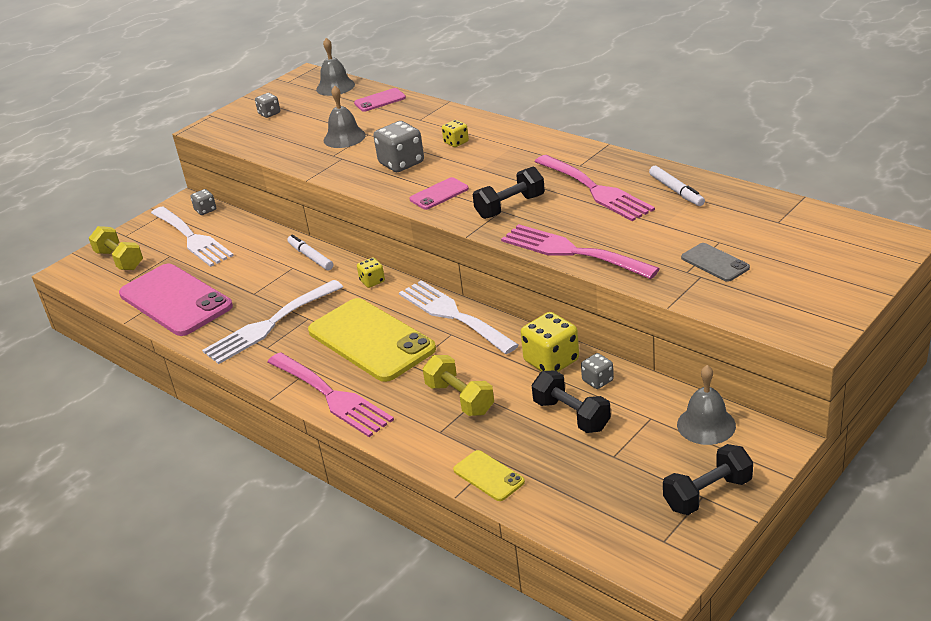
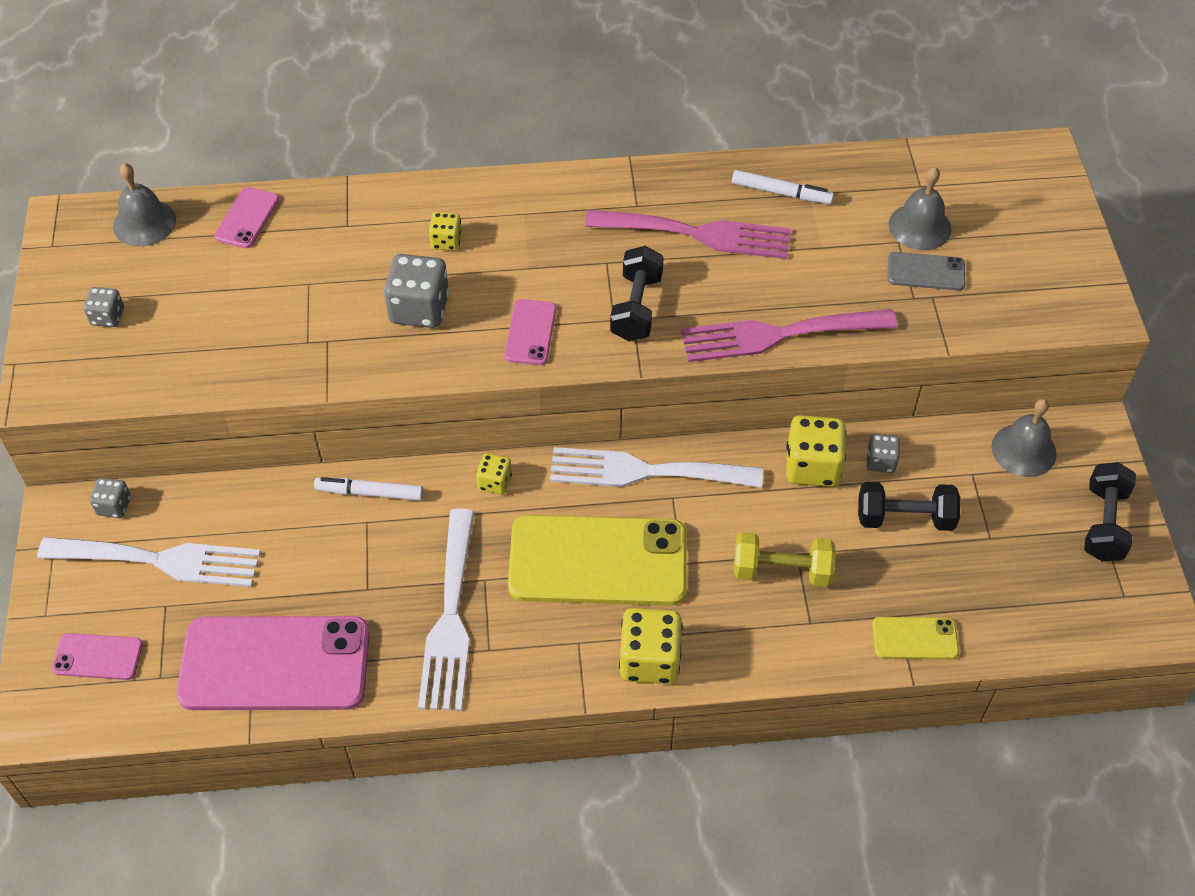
camera: 50 degrees left, 20 degrees up
yellow dumbbell [89,226,143,270] -> pink phone [52,633,143,680]
pink fork [268,352,394,437] -> yellow dice [619,608,683,684]
grey bell [324,86,366,148] -> grey bell moved to [889,167,952,250]

